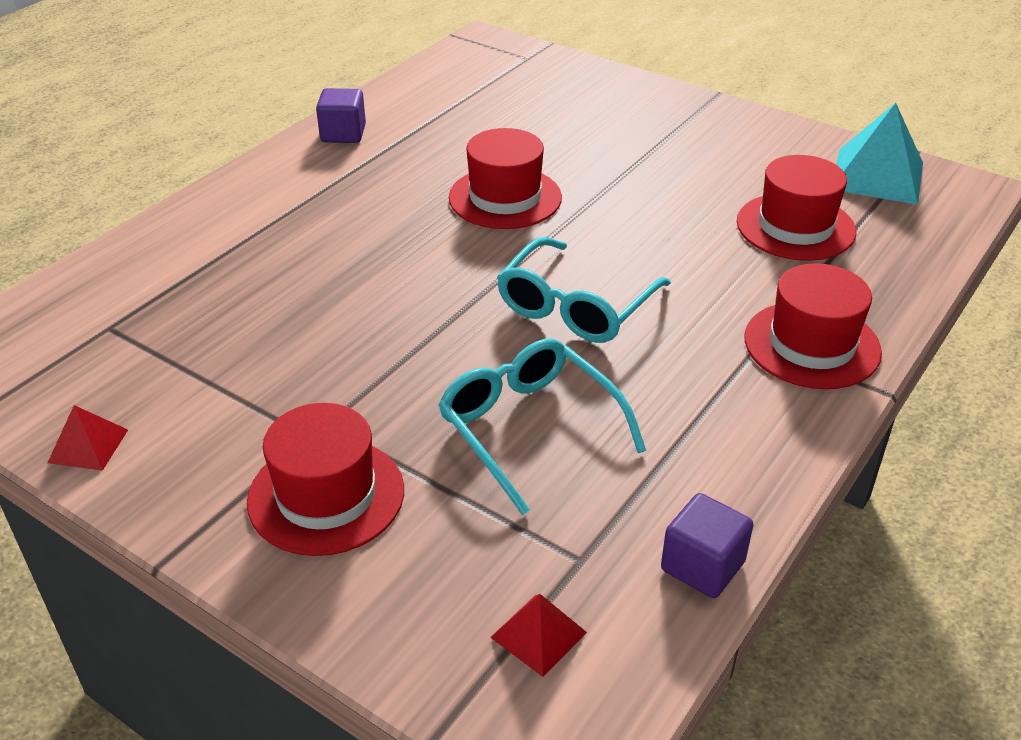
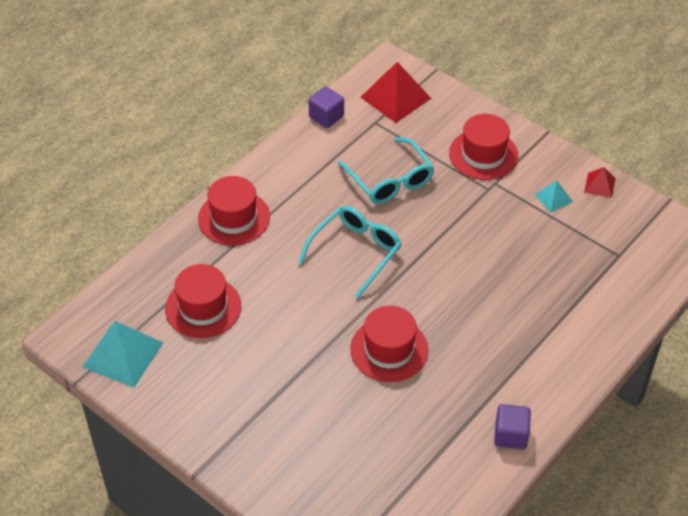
camera: 175 degrees left, 10 degrees up
red pyramid [490,594,587,677] -> red pyramid [360,62,431,123], size x1.94
none -> turquoise pyramid [534,181,573,213]

